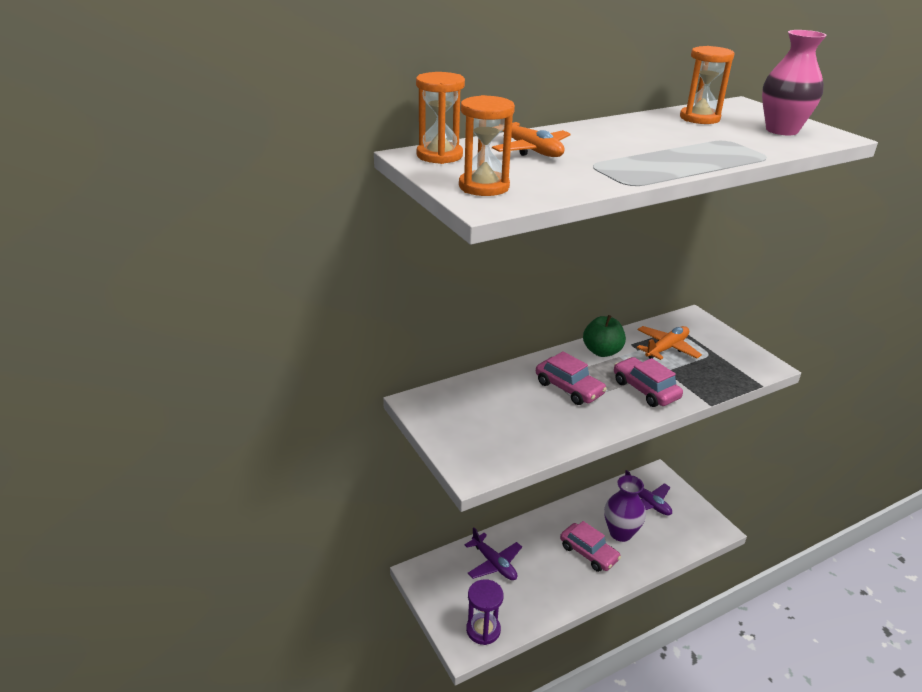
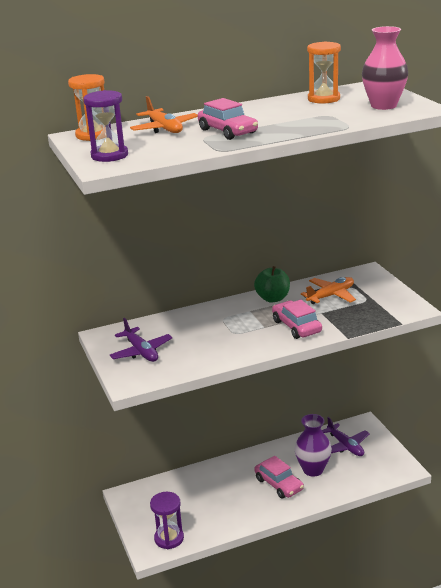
camera: 10 degrees right, 5 degrees down
orange hourglass [459,95,515,196] -> purple hourglass [83,90,128,162]
purple plane [465,527,522,580] -> purple plane moved to [109,318,172,362]
pink car [536,351,607,405] -> pink car moved to [198,98,258,140]

